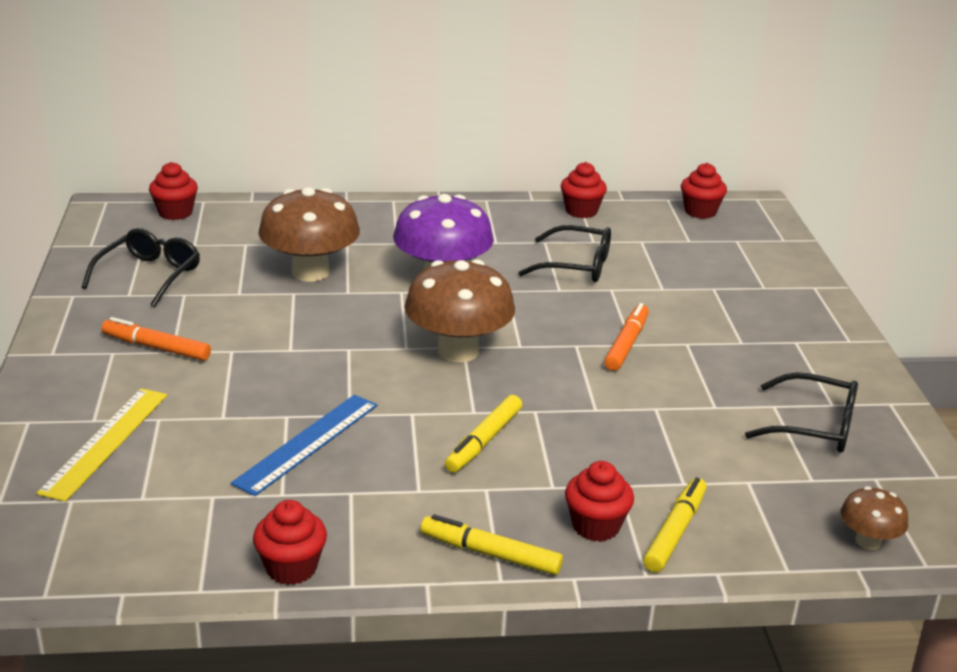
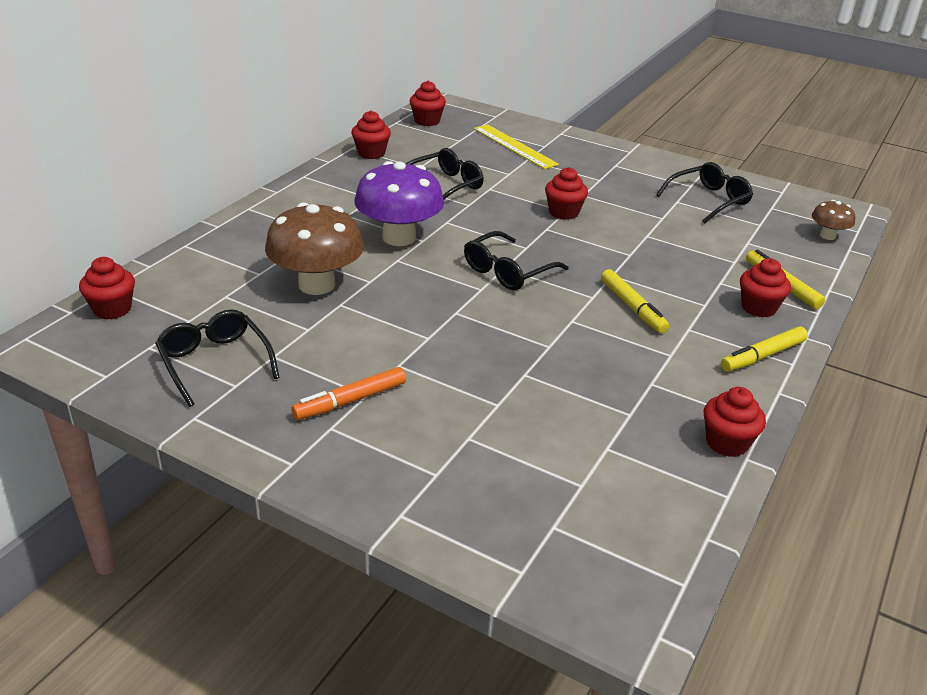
camera: 55 degrees left, 5 degrees up
yellow ruler [37,388,167,502] -> yellow ruler moved to [474,124,559,169]
blue ruler [231,395,377,496] -> none
brown mushroom [404,259,515,362] -> black glasses [464,231,569,290]
orange marker [604,303,649,371] -> red cupcake [545,167,588,220]

